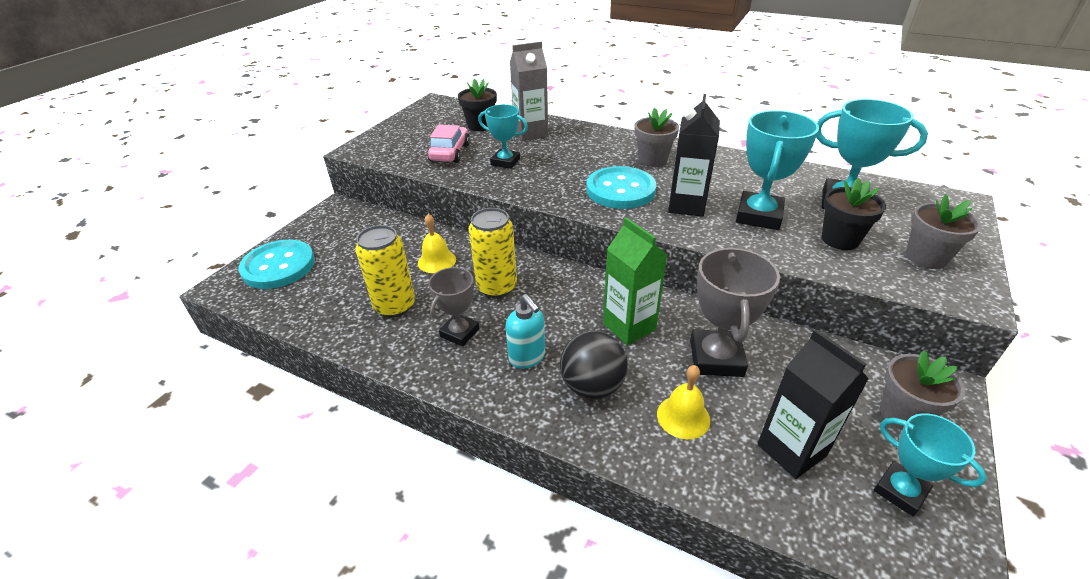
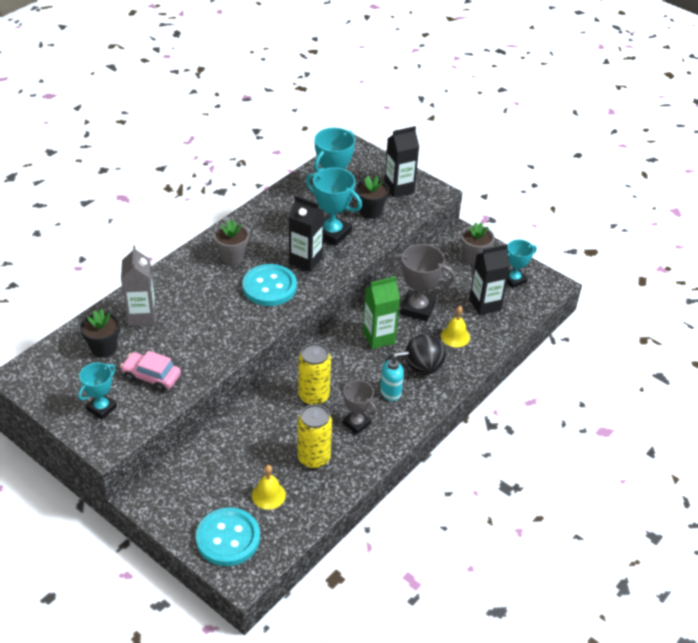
camera: 80 degrees left, 5 degrees up
yellow bell [418,214,456,273] -> yellow bell moved to [252,465,286,510]
turquoise trophy [478,104,528,169] -> turquoise trophy moved to [78,362,117,419]
grey flower pot [906,194,981,269] -> black carton [384,126,419,198]

